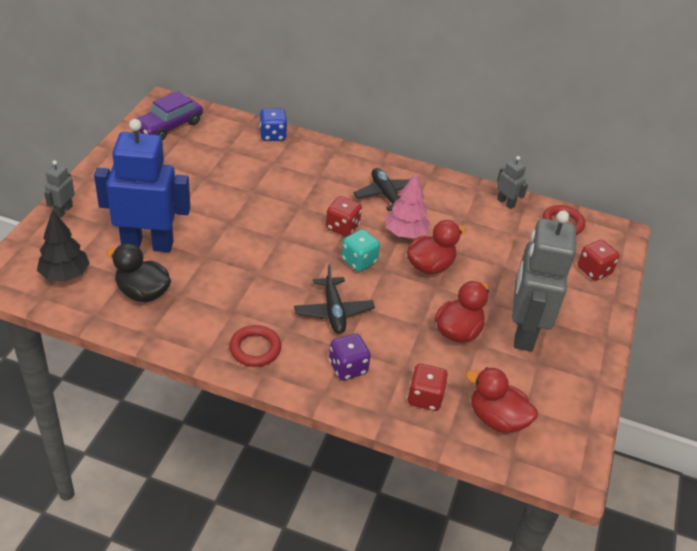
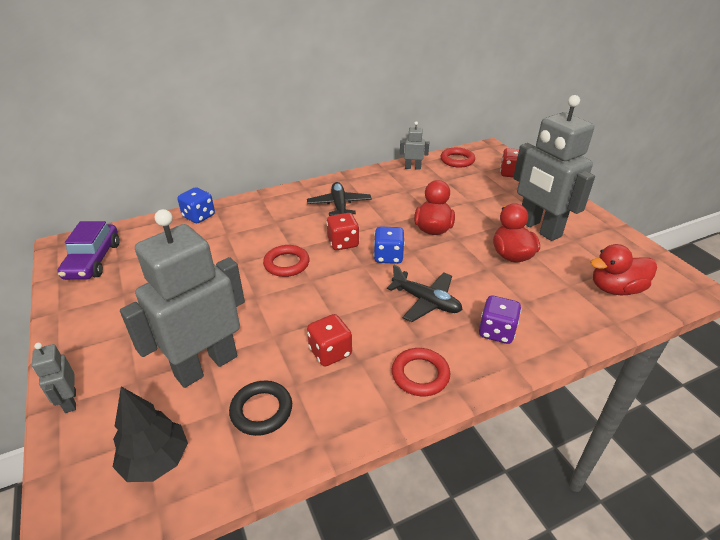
camera: 40 degrees left, 5 degrees down
blue robot [94,119,190,252] -> grey robot [120,209,245,388]
black duck [106,243,171,302] -> black ring [229,381,292,436]
turquoise dice [341,229,380,272] -> blue dice [374,226,405,264]
black plane [353,168,410,211] -> black plane turned 60 degrees clockwise [307,182,372,216]
pink tree [385,172,430,238] -> none
red dice [407,364,448,411] -> red dice moved to [307,314,352,366]
none -> red ring [263,245,310,277]

